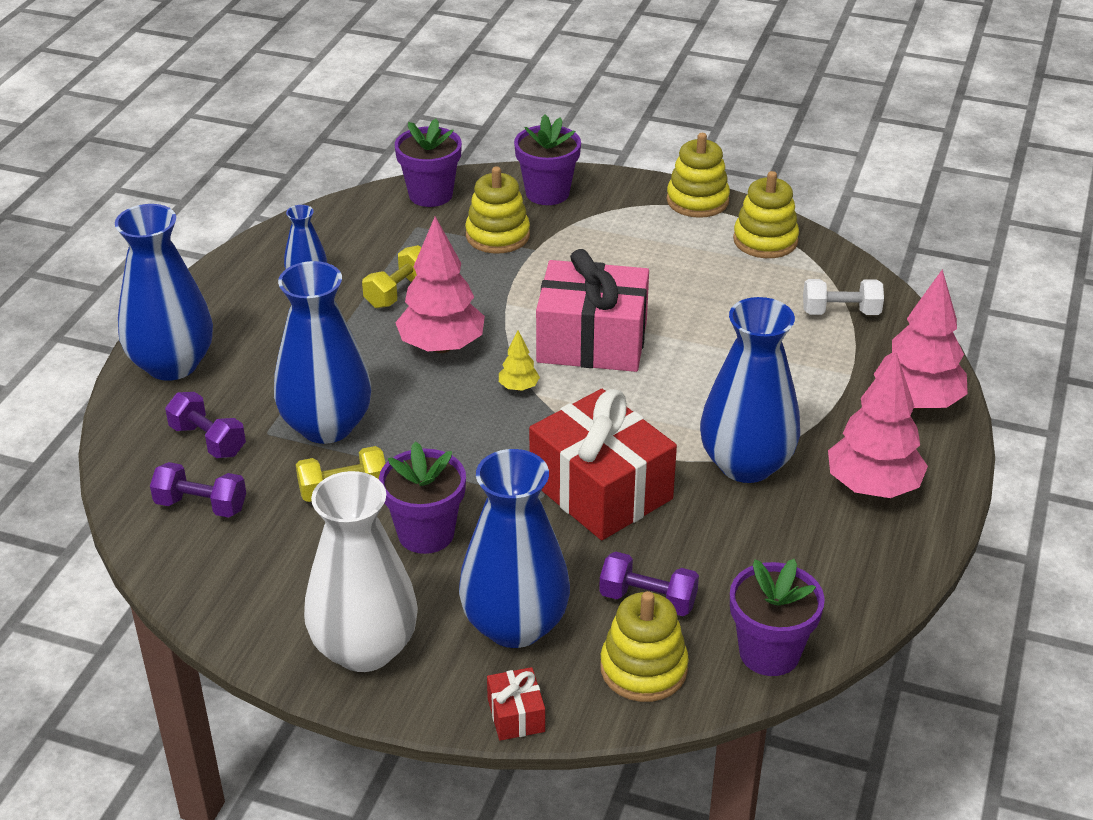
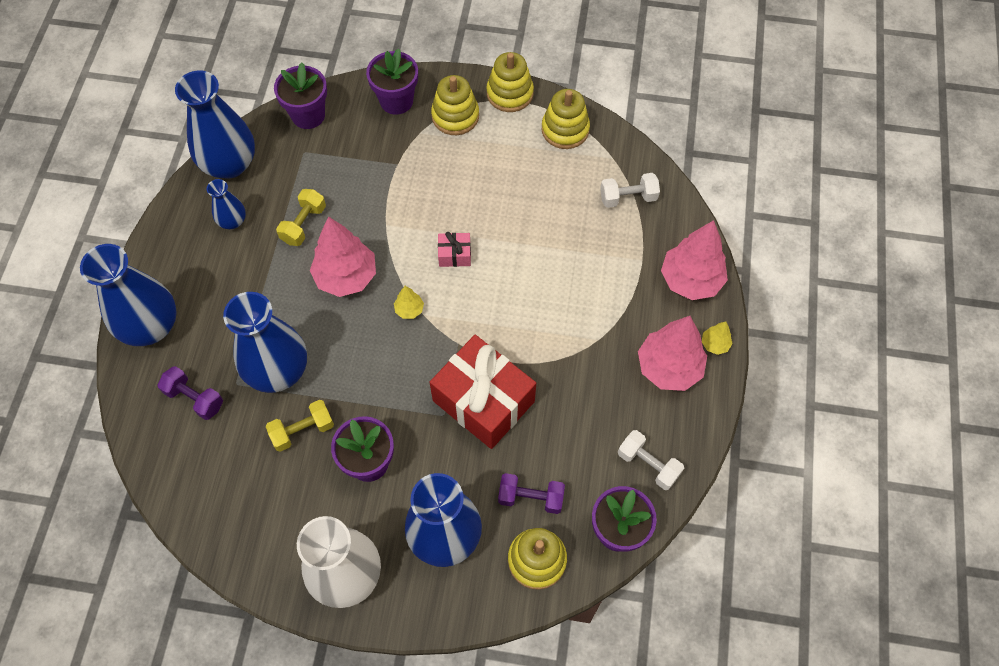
camera: 10 degrees left, 25 degrees up
purple dumbbell [150,462,246,518] -> none
yellow stacking toy [465,166,530,253] -> yellow stacking toy moved to [431,75,479,135]
red gift [487,667,545,741] -> none
pink gift [536,249,649,372] -> pink gift [438,232,471,267], size x0.43
blue vase [700,297,800,483] -> blue vase moved to [175,70,255,179]
none -> white dumbbell [618,430,684,490]
none -> yellow tree [702,321,733,355]

